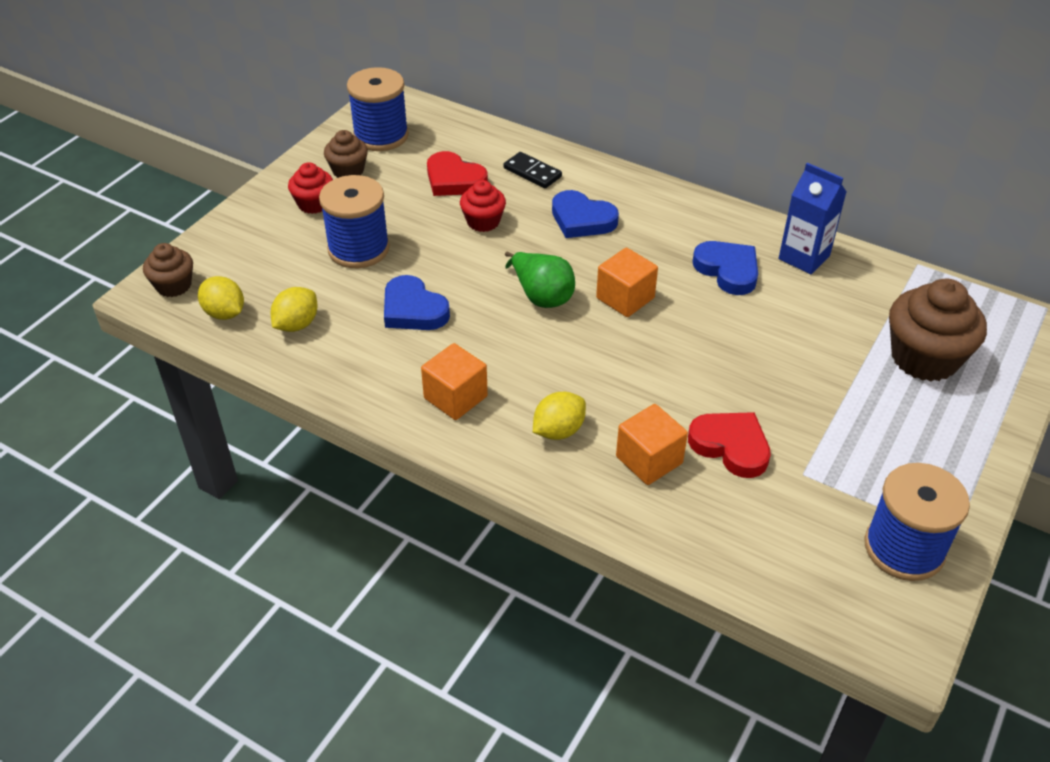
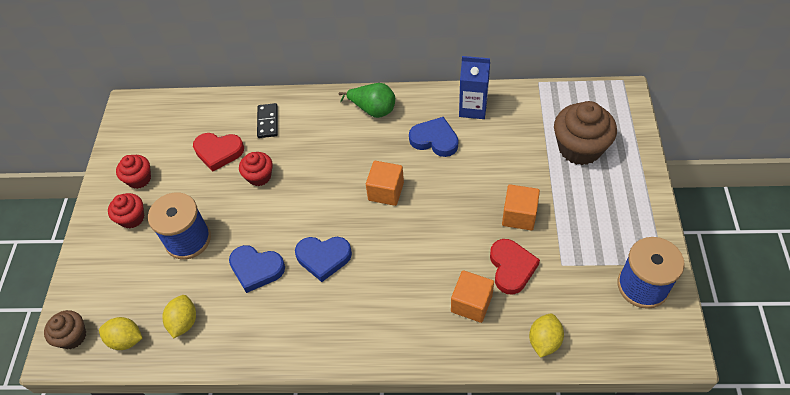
camera: 25 degrees left, 10 degrees up
brown cupcake [324,130,368,178] -> red cupcake [116,155,151,189]
blue spool [347,67,409,151] -> none
orange cube [421,343,488,420] -> orange cube moved to [502,184,540,230]
black domino [504,152,562,188] -> black domino turned 75 degrees clockwise [257,103,278,138]
green pear [505,252,575,308] -> green pear moved to [339,83,395,118]
yellow lemon [533,392,586,440] -> yellow lemon moved to [529,313,564,358]
blue heart [552,190,619,238] -> blue heart moved to [295,237,352,282]
red heart [688,412,771,478] -> red heart turned 75 degrees clockwise [490,239,540,294]

